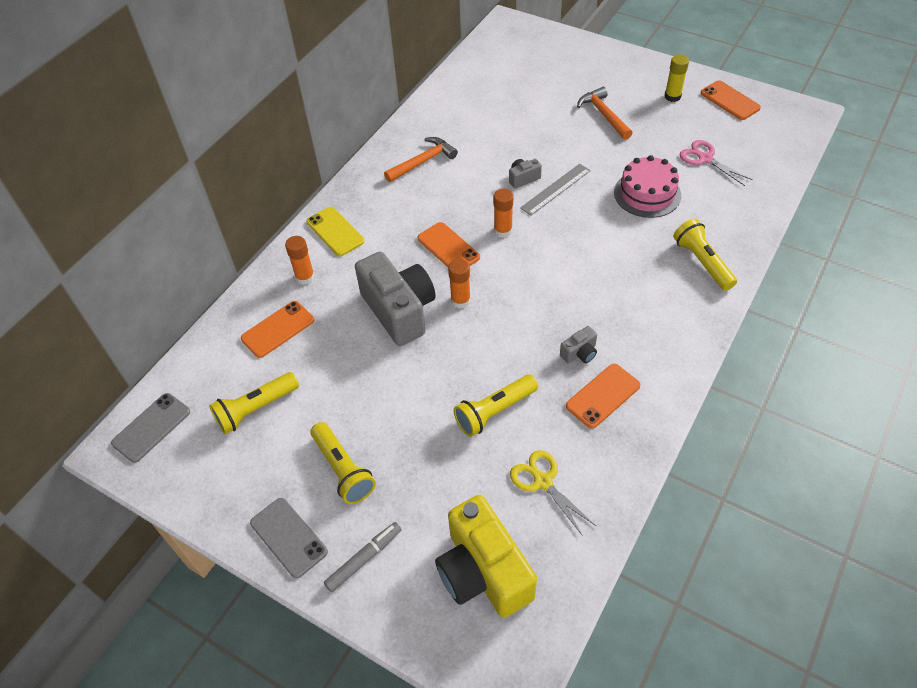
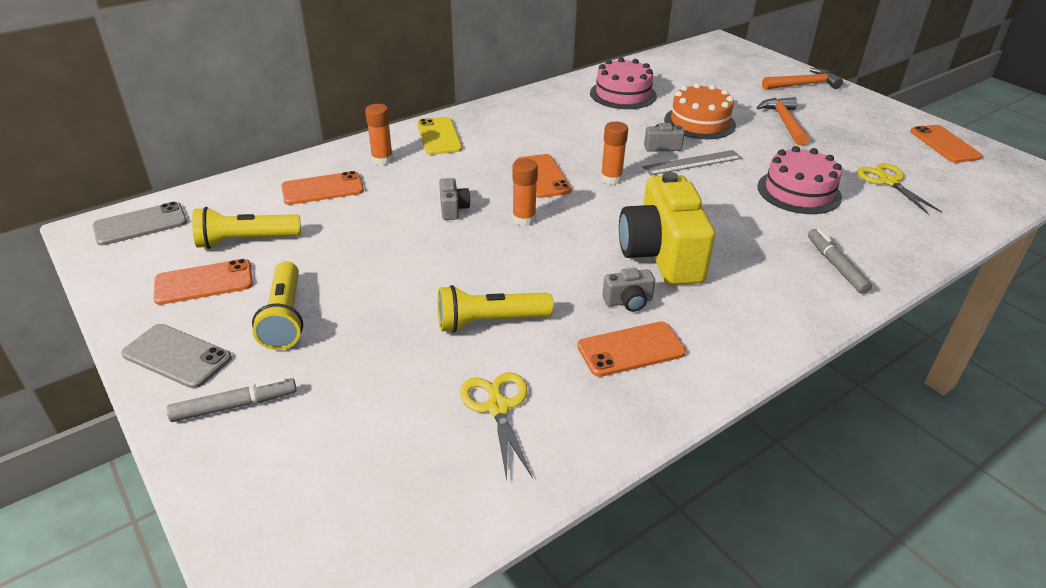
camera: 20 degrees right, 15 degrees down
grey phone [250,498,328,578] -> grey phone turned 45 degrees counterclockwise [121,324,232,388]
grey camera [355,252,436,346] -> grey camera [439,178,471,220], size x0.42
orange hammer [384,137,458,182] -> orange hammer moved to [762,68,843,90]
yellow camera [435,495,537,618] -> yellow camera moved to [619,172,715,285]
yellow glue stick [665,55,689,102] -> none
yellow flashlight [673,219,737,291] -> grey marker [808,229,872,294]
pink scissors [679,140,753,186] -> yellow scissors [857,163,942,214]
none -> orange phone [153,259,253,305]
none -> pink cake [590,57,657,109]
none -> orange cake [664,83,736,139]

